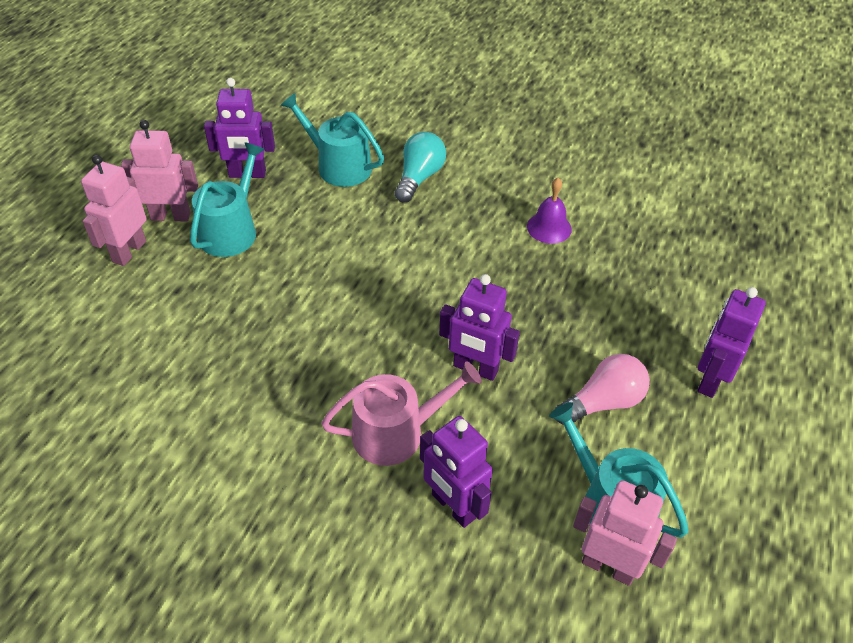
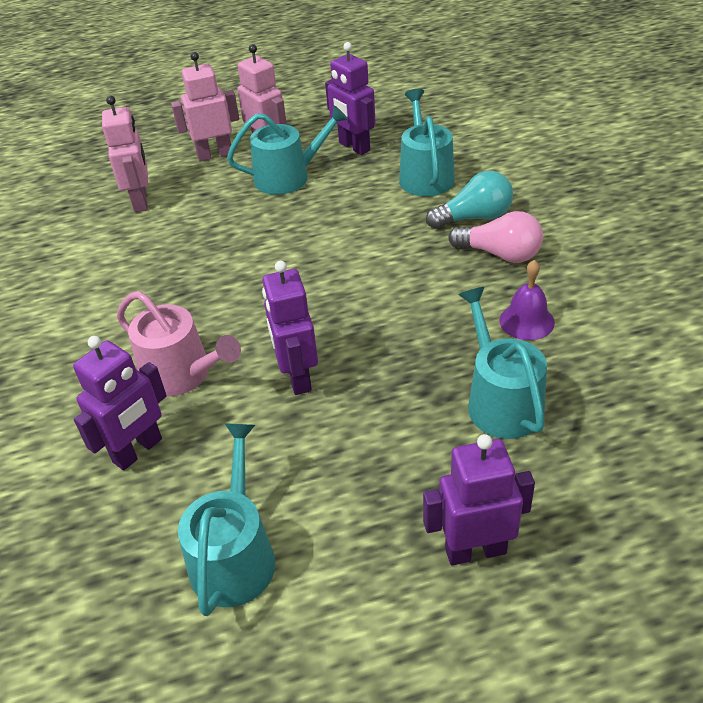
camera: 55 degrees right, 5 degrees down
purple robot [420,416,493,528] -> purple robot turned 150 degrees counterclockwise [73,336,167,471]
pink light bulb [555,354,650,425] -> pink light bulb moved to [448,211,543,263]
pink robot [573,480,677,586] -> pink robot moved to [102,96,148,212]
none -> turquoise watering can [459,287,547,439]

